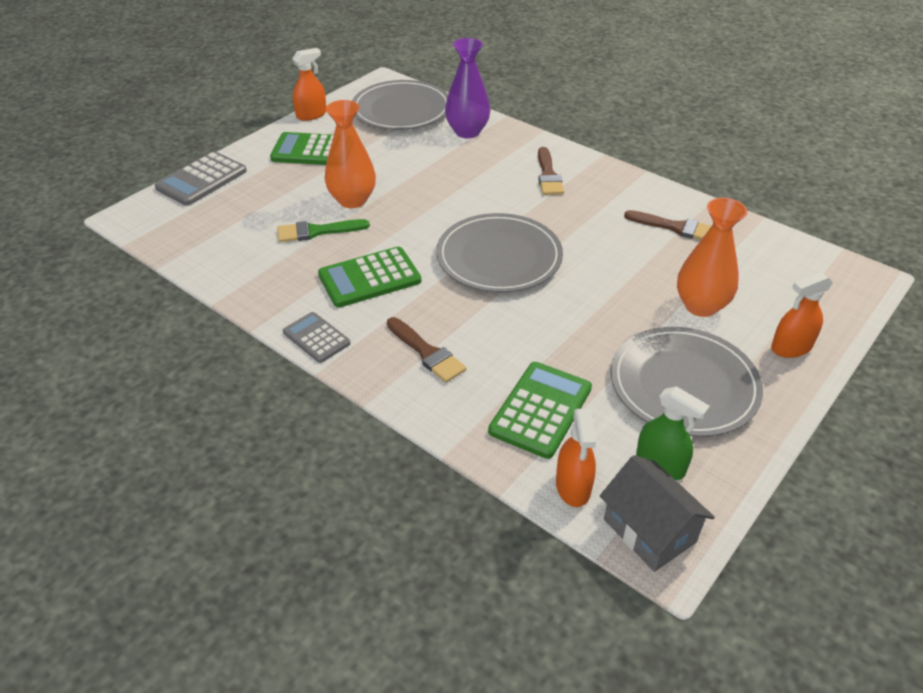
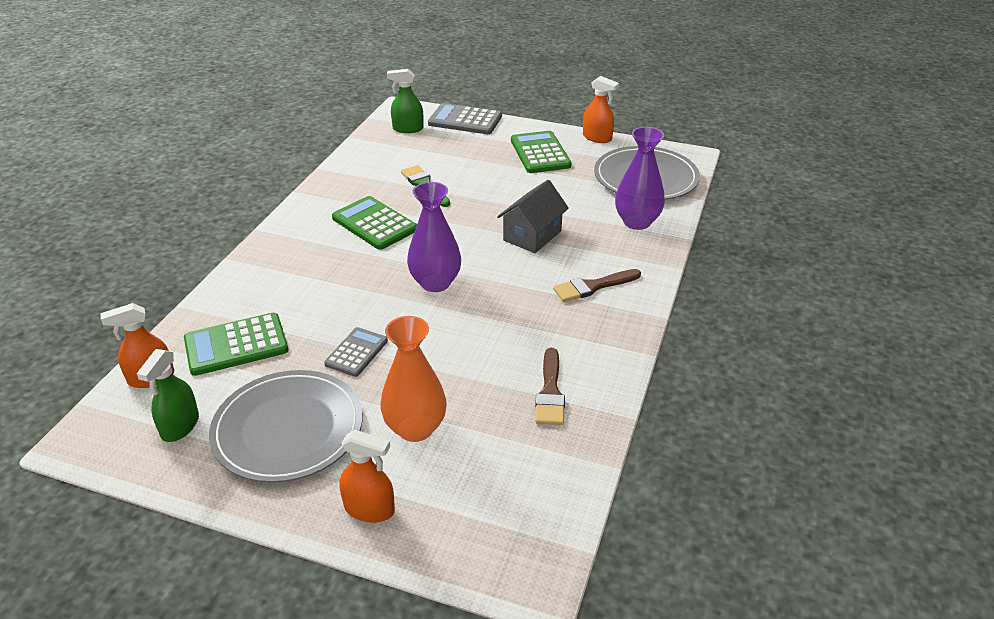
camera: 70 degrees right, 5 degrees down
grey calculator [283,312,350,363] -> grey calculator moved to [324,327,388,377]
orange vase [325,100,376,208] -> none
brown brush [387,317,466,383] -> none
grey plate [436,213,563,293] -> purple vase [407,182,461,292]
green calculator [488,362,592,459] -> green calculator turned 150 degrees clockwise [184,313,289,376]
grey house [600,455,715,572] -> grey house moved to [497,180,569,253]
orange spray bottle [771,272,833,358] -> orange spray bottle turned 150 degrees clockwise [339,430,395,523]
none -> green spray bottle [387,69,424,133]

